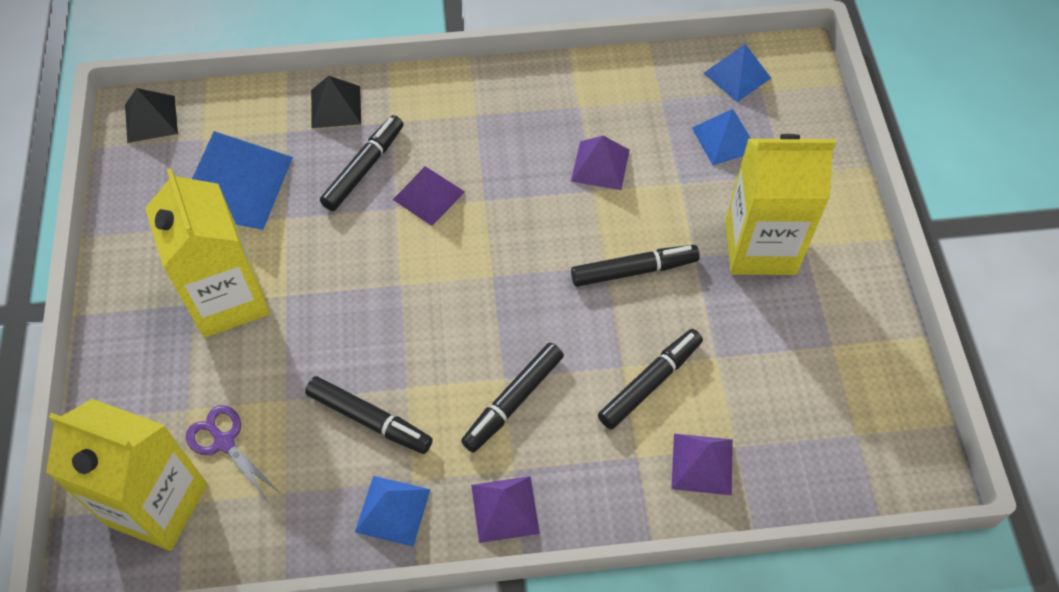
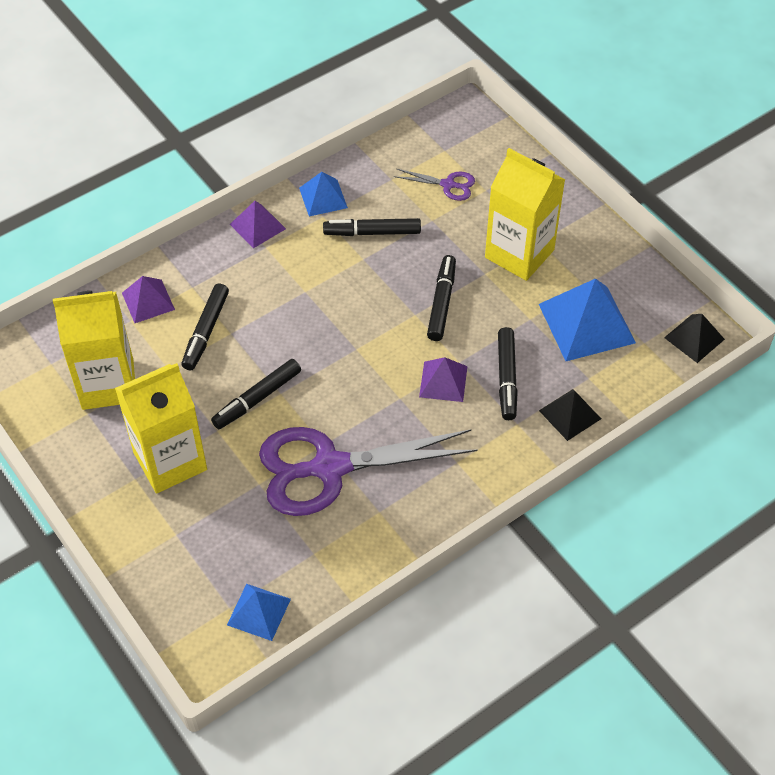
camera: 150 degrees right, 5 degrees down
yellow carton [46,399,207,551] -> yellow carton moved to [53,291,135,410]
black marker [461,343,564,452] -> black marker moved to [427,255,456,341]
purple pyramid [571,135,630,190] -> purple scissors [259,427,478,516]
blue pyramid [692,109,751,165] -> none

